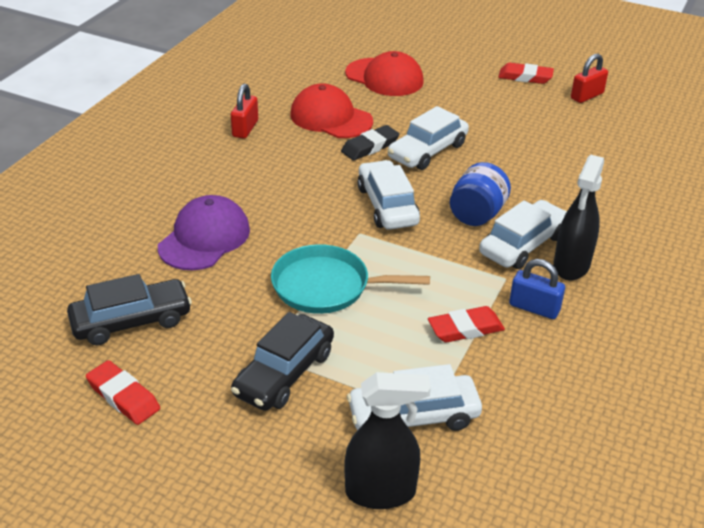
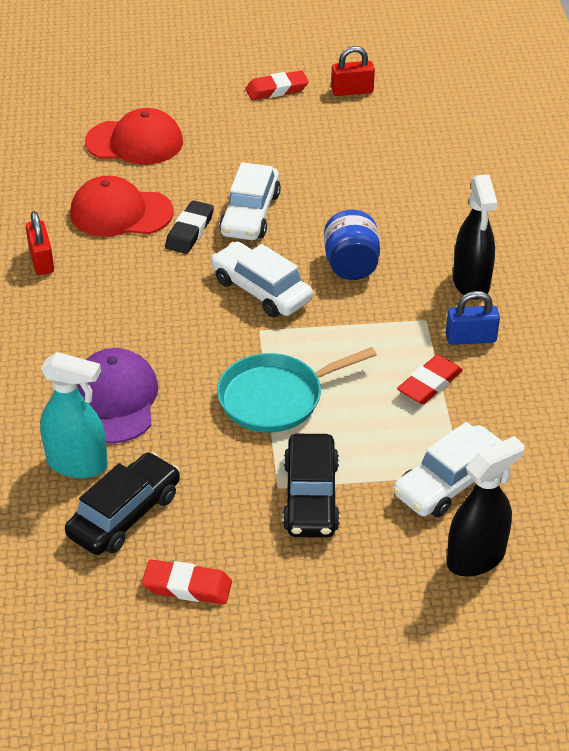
camera: 30 degrees left, 5 degrees up
white car [479,200,567,269] -> none
red padlock [571,54,608,103] -> red padlock turned 60 degrees clockwise [331,46,375,96]
none -> turquoise spray bottle [40,352,108,478]

